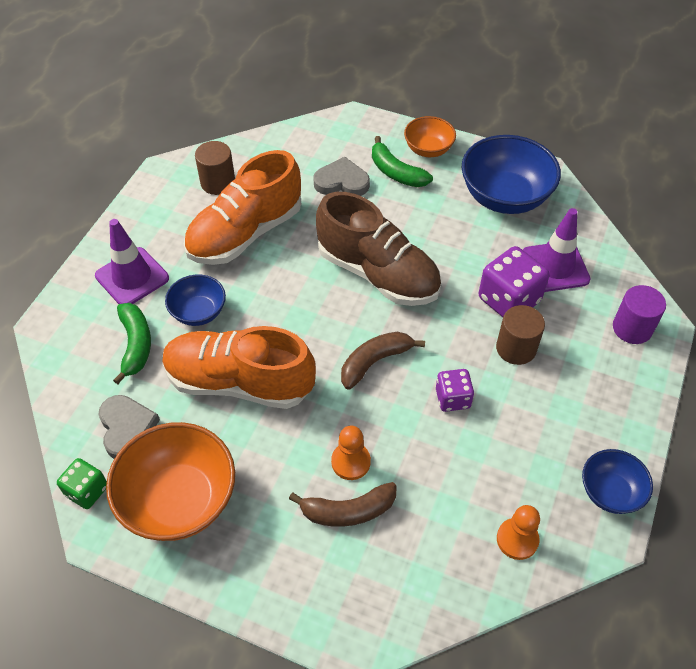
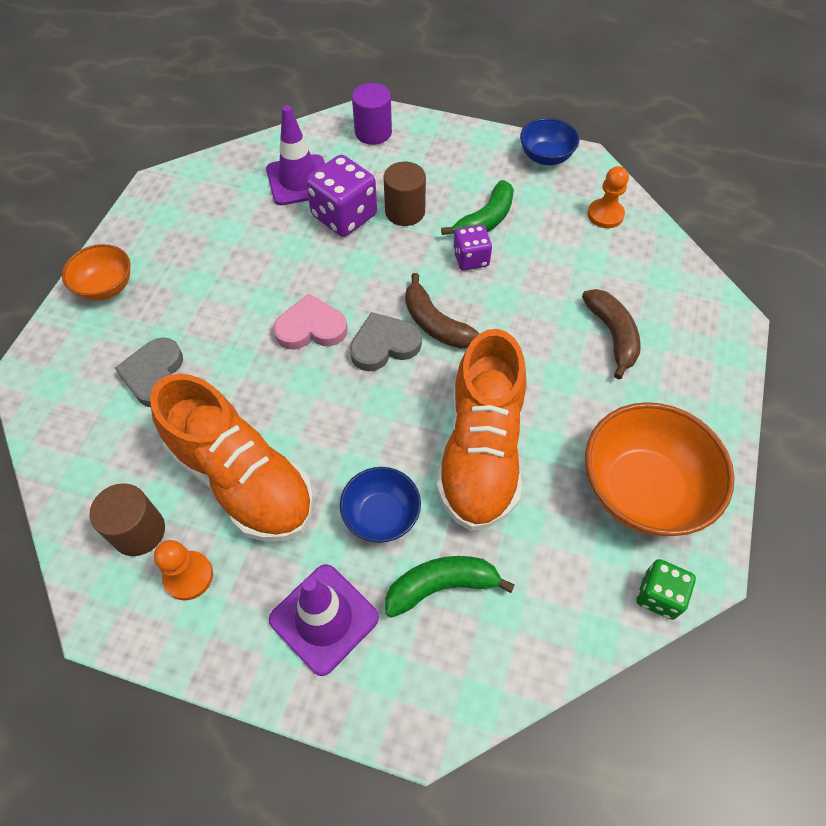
camera: 95 degrees left, 5 degrees up
grey heart [98,395,160,459] -> grey heart moved to [350,312,422,371]
brown shoe [316,192,441,306] -> pink heart [273,294,348,350]
orange pawn [331,426,371,480] -> orange pawn moved to [154,540,213,600]
green banana [372,136,433,187] -> green banana moved to [441,180,514,235]
blue bowl [461,135,561,214] -> none

